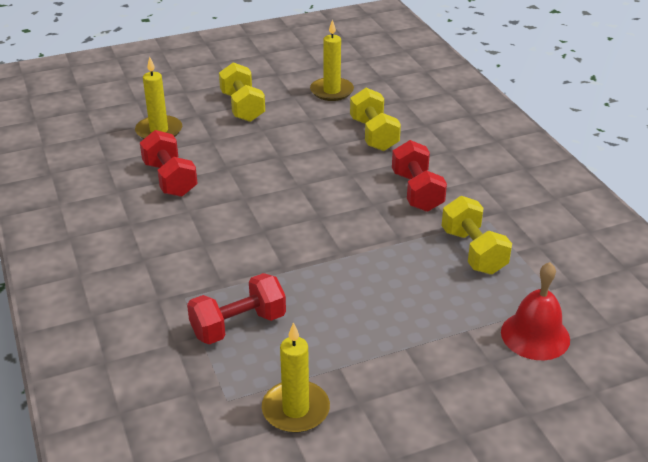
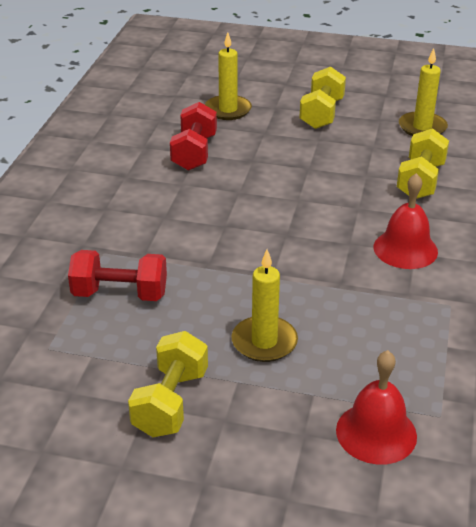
camera: 35 degrees right, 0 degrees up
yellow candle [262,322,330,433] -> yellow candle moved to [231,249,298,362]
red dumbbell [392,140,447,212] -> red bell [374,173,438,269]
yellow dumbbell [442,196,512,274] -> yellow dumbbell moved to [128,331,208,437]

